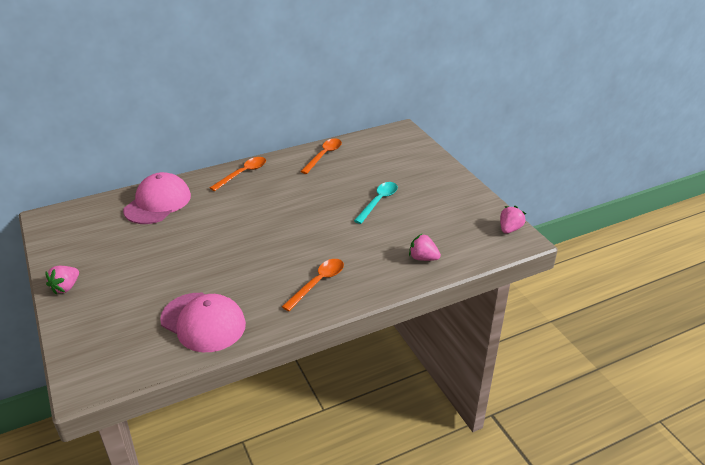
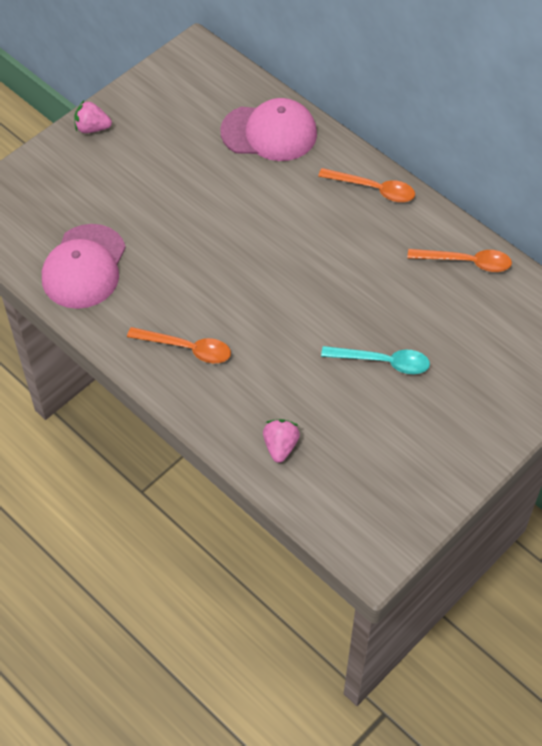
camera: 70 degrees right, 20 degrees up
pink strawberry [500,206,526,234] -> none

